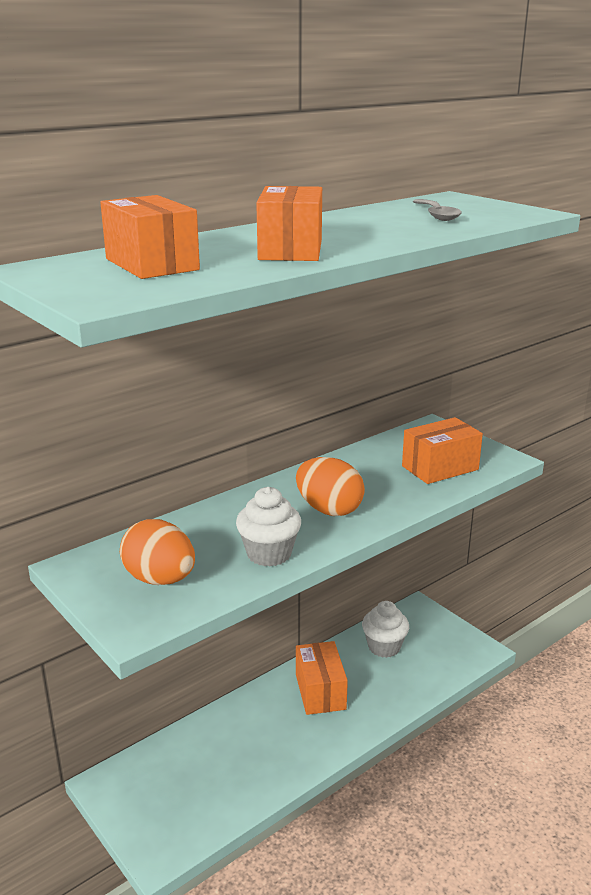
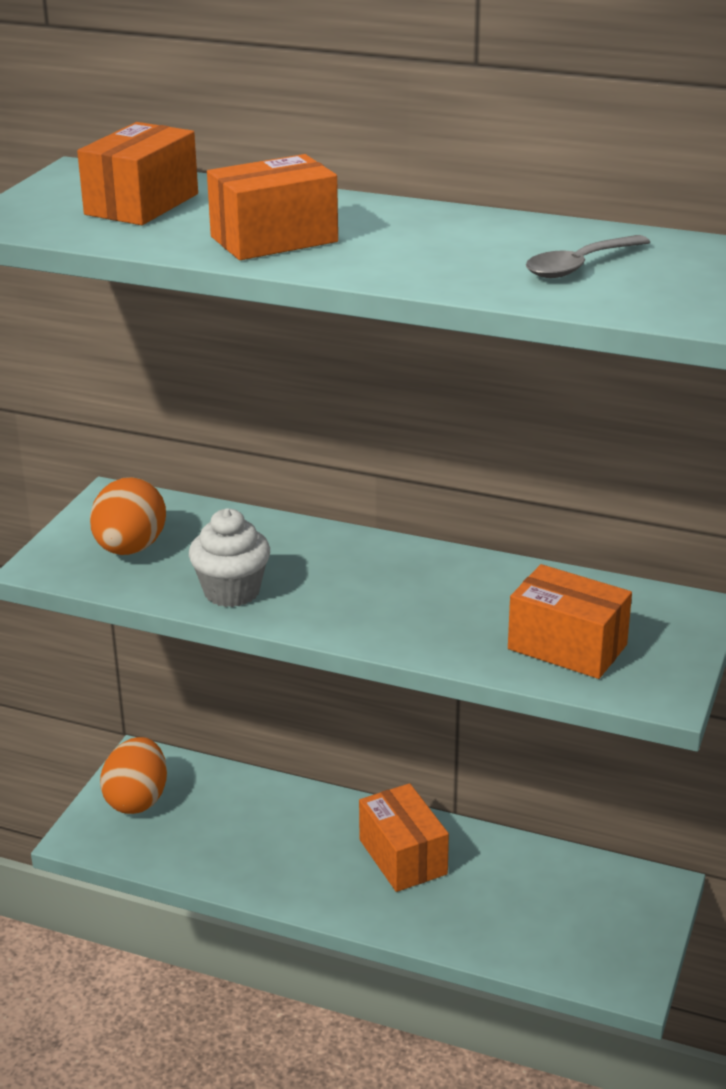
camera: 60 degrees right, 5 degrees up
orange egg [296,457,365,516] -> orange egg moved to [100,737,167,814]
orange box [296,641,348,715] -> orange box turned 75 degrees counterclockwise [359,783,449,892]
white cupcake [362,601,409,658] -> none

